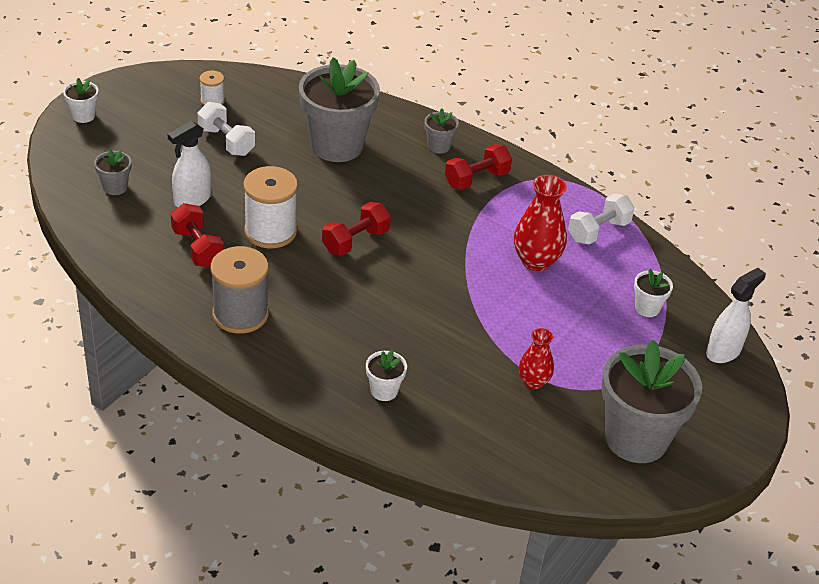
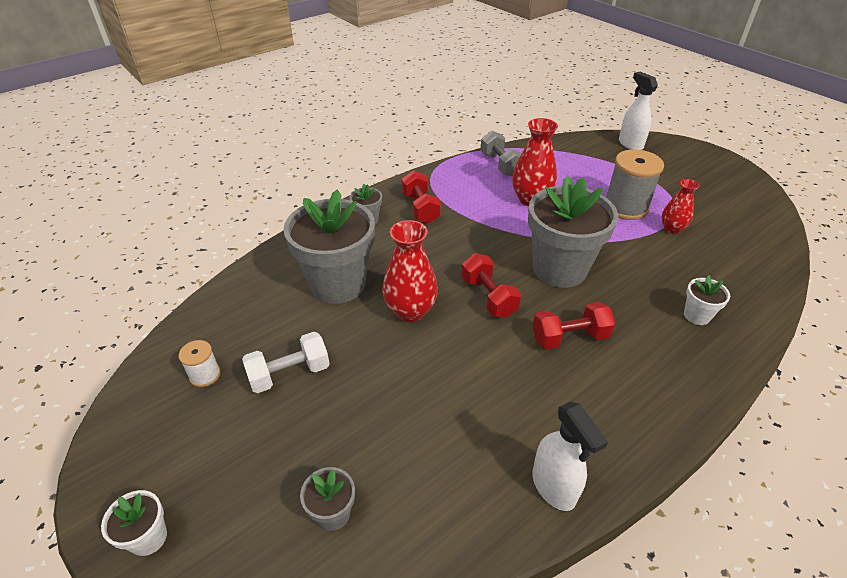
camera: 70 degrees left, 0 degrees up
white spray bottle [168,121,211,207] -> white spray bottle moved to [532,402,608,511]
red dumbbell [171,203,224,268] -> red dumbbell moved to [532,302,615,349]
grey spool [210,246,269,334] -> grey spool moved to [606,149,664,220]
white spool [244,166,298,249] -> none
white dumbbell [568,194,635,244] -> grey dumbbell [480,131,521,177]
grey flower pot [601,340,702,463] -> grey flower pot moved to [528,175,618,288]
white flower pot [634,269,673,317] -> none
none -> red vase [382,220,438,322]

